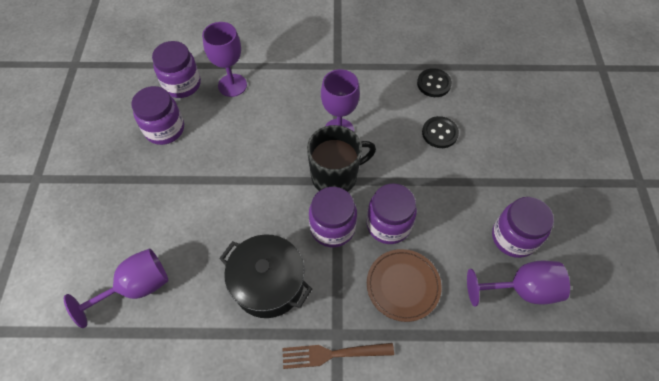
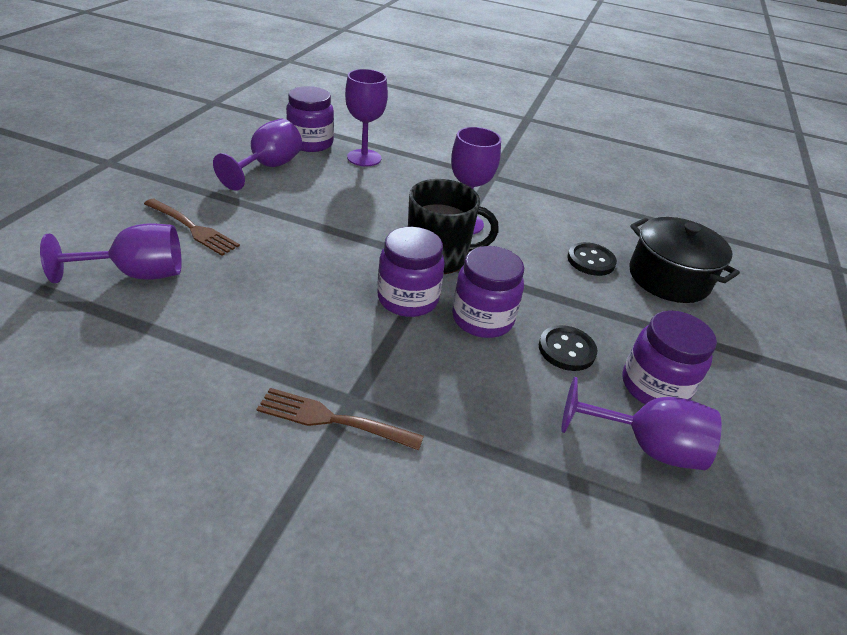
camera: 15 degrees right, 20 degrees down
purple jar [131,86,184,145] -> purple goblet [213,119,302,191]
black pot [219,234,312,318] -> black pot moved to [629,217,740,303]
brown plate [367,249,442,322] -> none
black button [417,68,452,97] -> black button moved to [539,325,598,371]
none -> brown fork [144,198,240,256]

